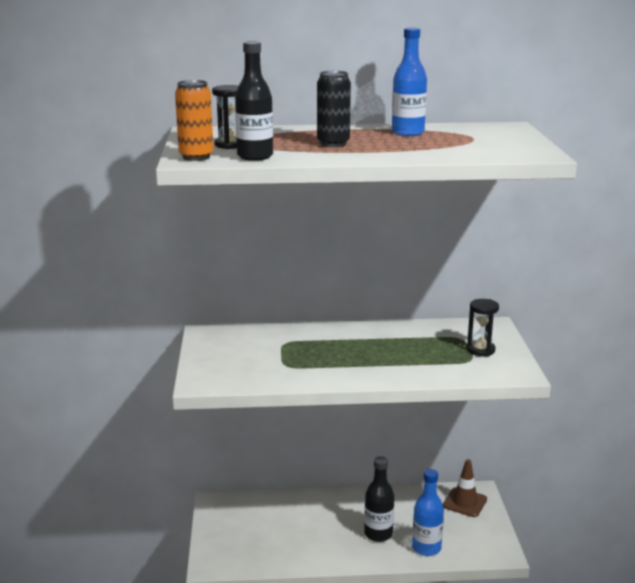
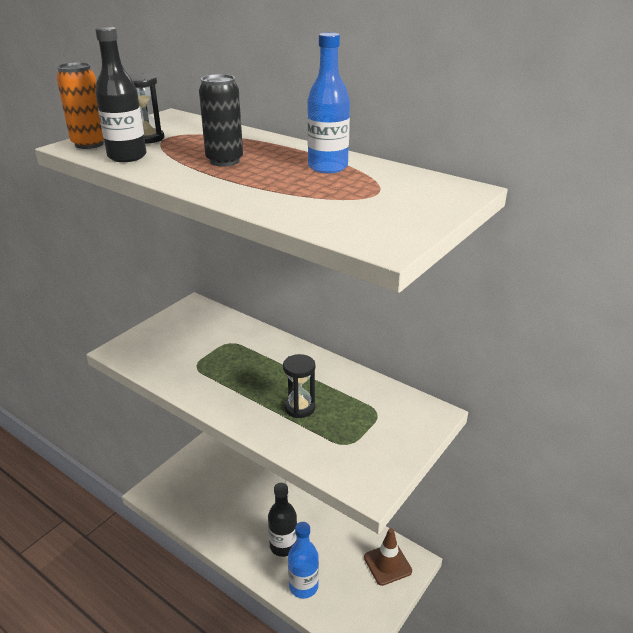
camera: 40 degrees right, 10 degrees up
black hourglass [467,299,499,356] -> black hourglass moved to [283,354,315,418]

